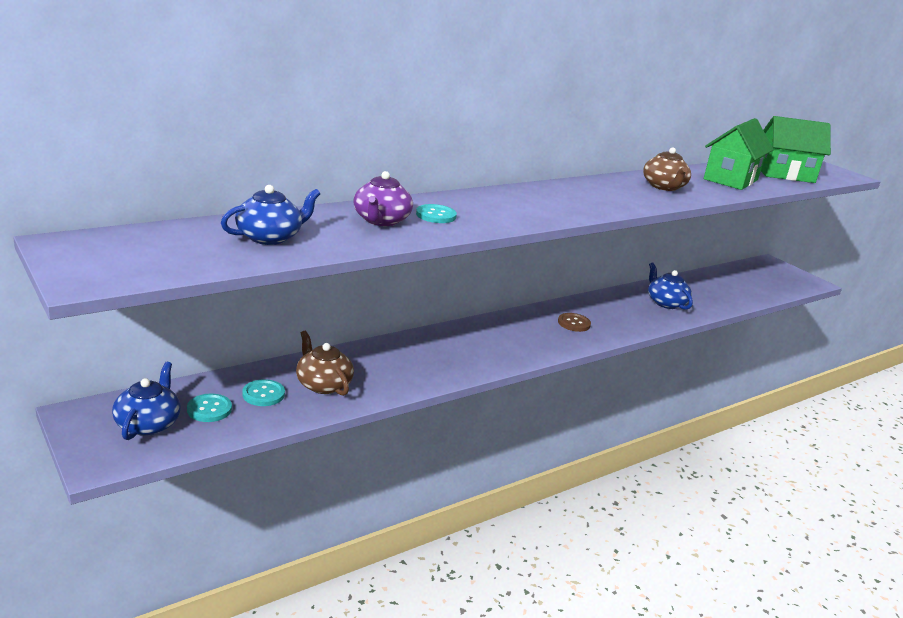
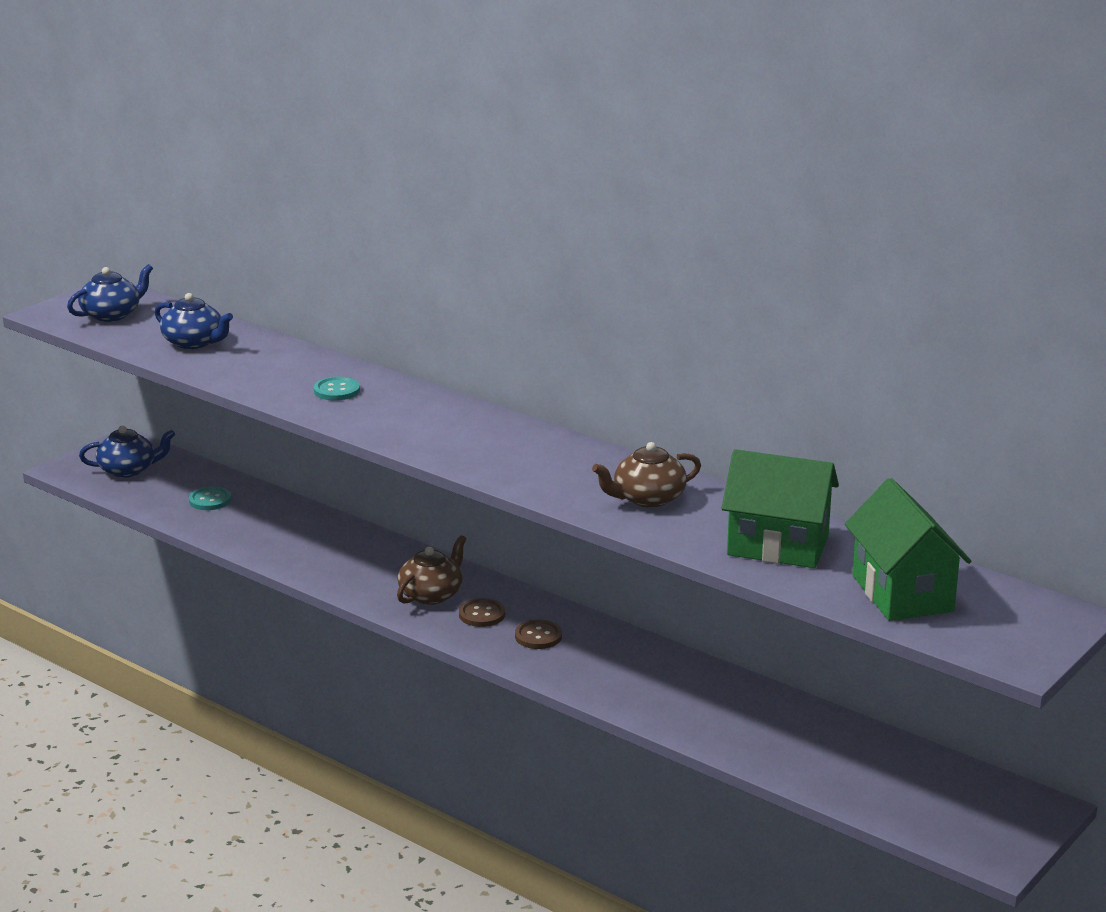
camera: 75 degrees right, 0 degrees up
turquoise button [187,394,232,422] -> none
brown teapot [296,331,354,396] -> brown teapot moved to [397,535,466,605]
purple teapot [353,171,413,226] -> none
blue teapot [648,263,693,310] -> blue teapot moved to [67,264,153,322]
none -> brown button [459,598,505,627]

